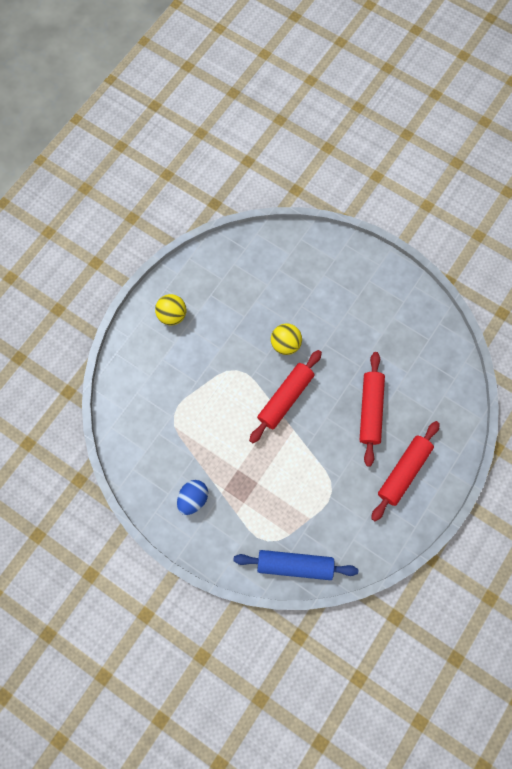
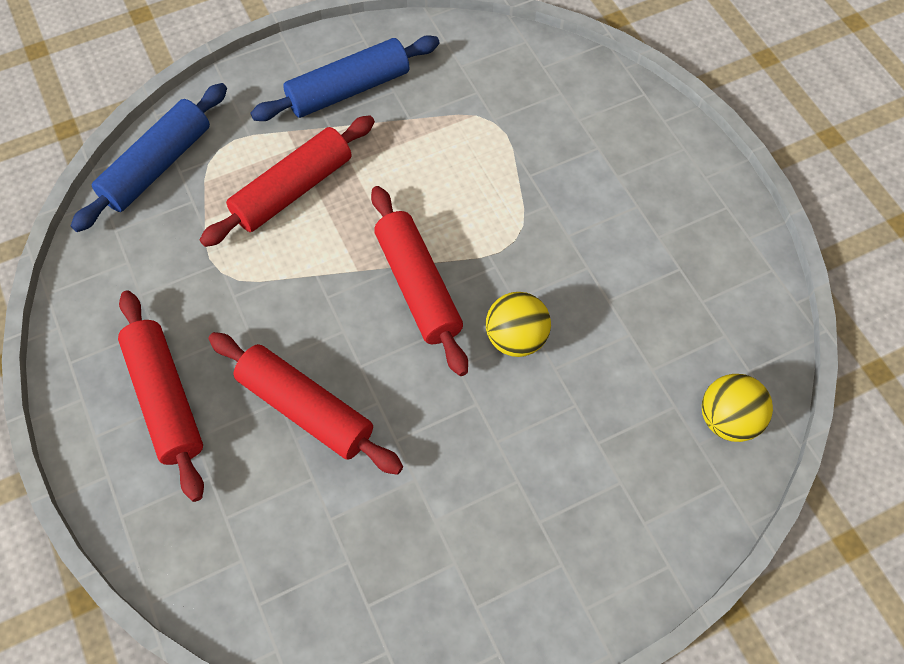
camera: 120 degrees right, 10 degrees down
yellow ball [155,294,187,325] -> yellow ball moved to [702,374,773,442]
blue egg [177,480,208,515] -> blue rolling pin [251,35,440,121]
none -> red rolling pin [200,115,375,247]

